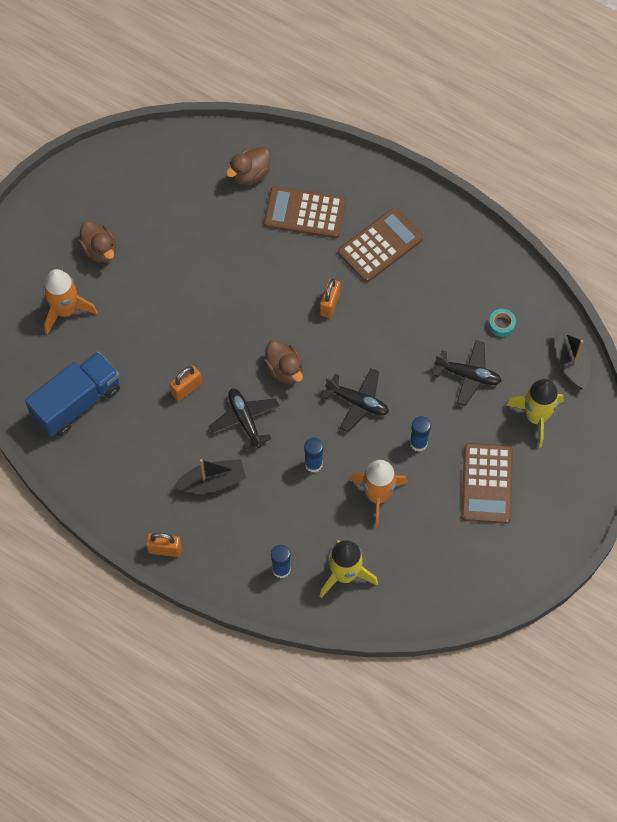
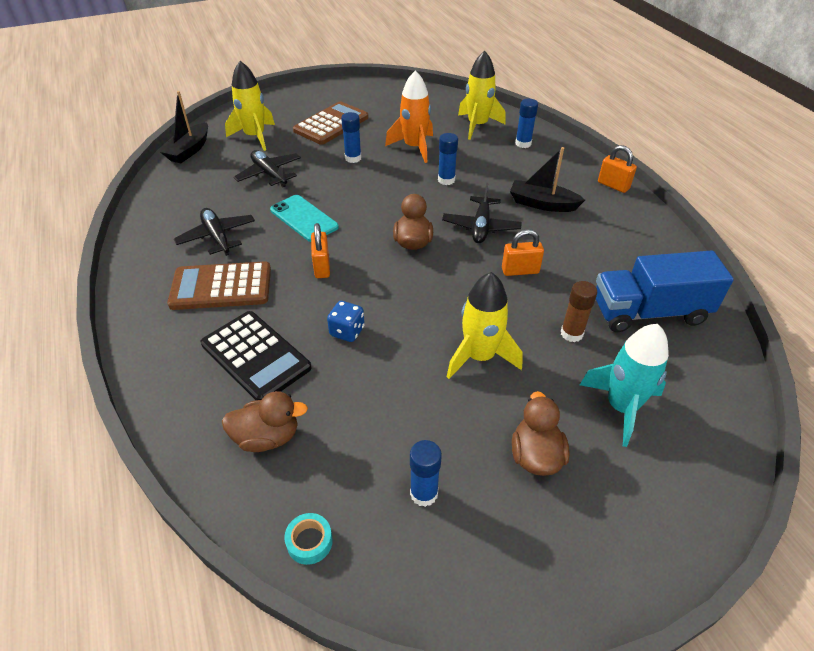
camera: 145 degrees left, 20 degrees down
orange rocket [43,269,97,334] -> turquoise rocket [580,324,669,447]
brown calculator [264,186,346,238] -> black calculator [201,311,311,400]
orange padlock [320,279,340,318] -> orange padlock turned 60 degrees counterclockwise [311,223,330,278]
black plane [322,368,389,432] -> black plane moved to [174,208,255,256]
turquoise tape [488,309,516,337] -> turquoise tape moved to [284,513,333,565]
none -> turquoise phone [270,195,339,242]
none -> blue dice [327,301,365,342]
none -> blue glue stick [410,440,442,507]
none -> yellow rocket [447,272,523,379]
none -> brown glue stick [561,281,597,342]

